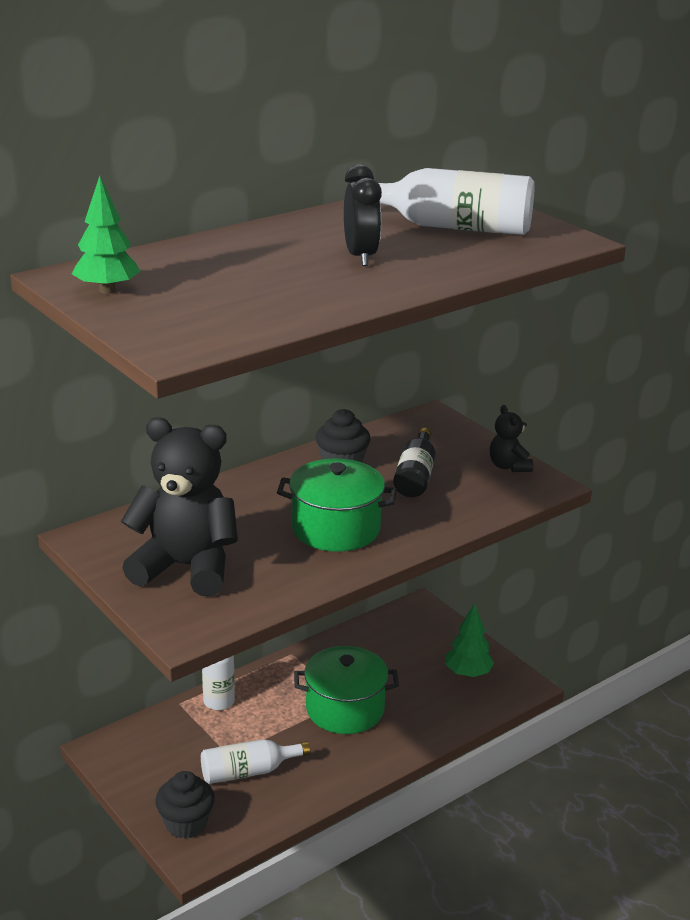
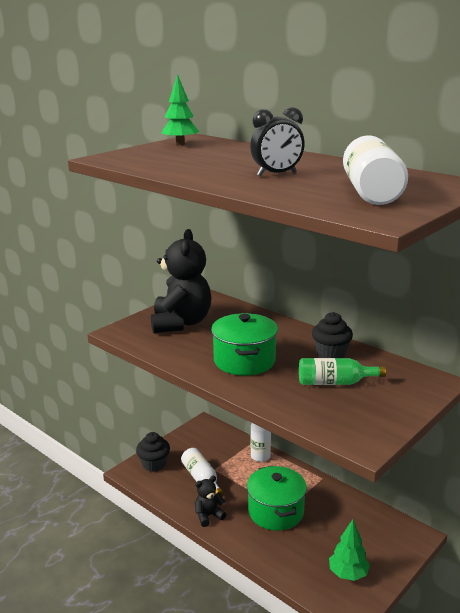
camera: 80 degrees right, 5 degrees down
black bottle [393,428,436,497] -> green bottle [299,358,386,385]
black teddy bear [490,405,533,472] -> black teddy bear moved to [195,476,227,527]

